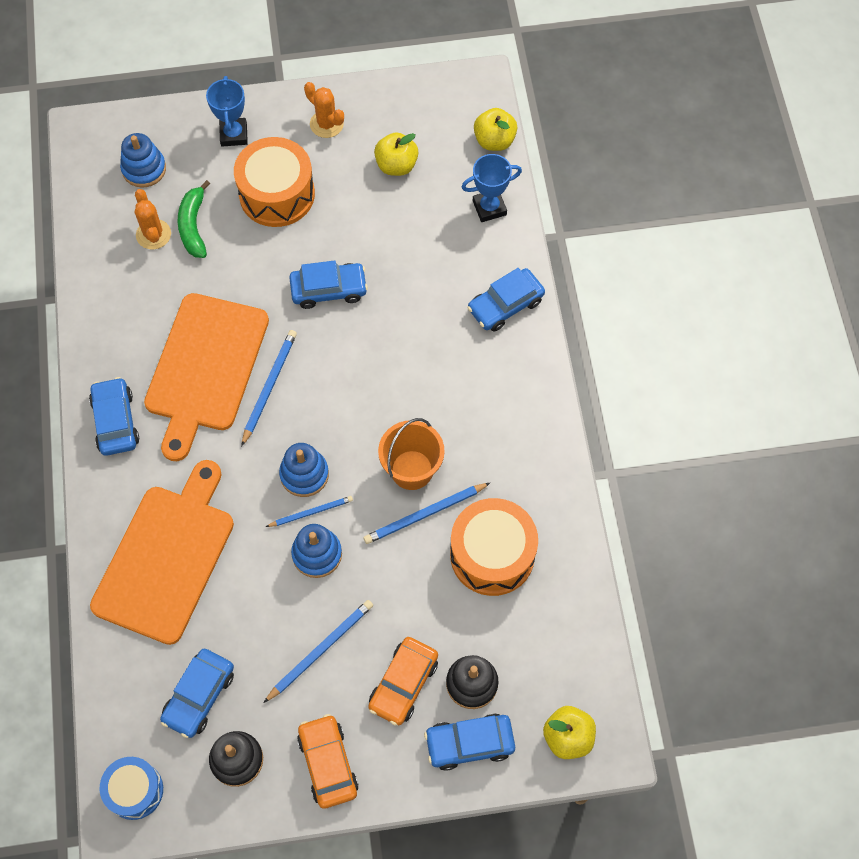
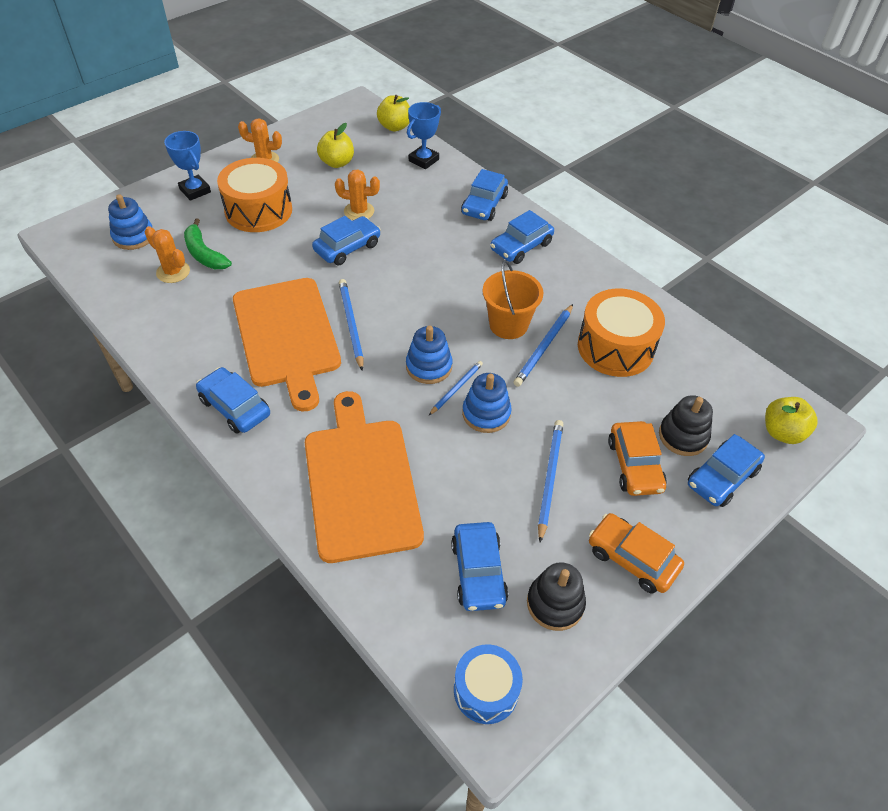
camera: 35 degrees left, 15 degrees down
none -> orange cactus [335,169,380,220]
none -> blue car [490,210,554,264]

